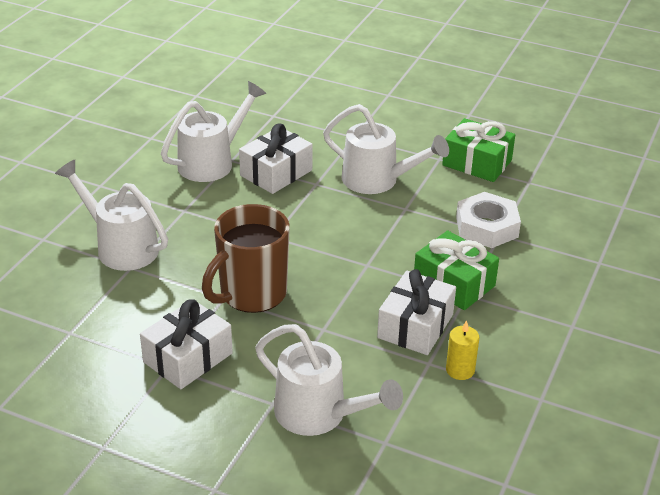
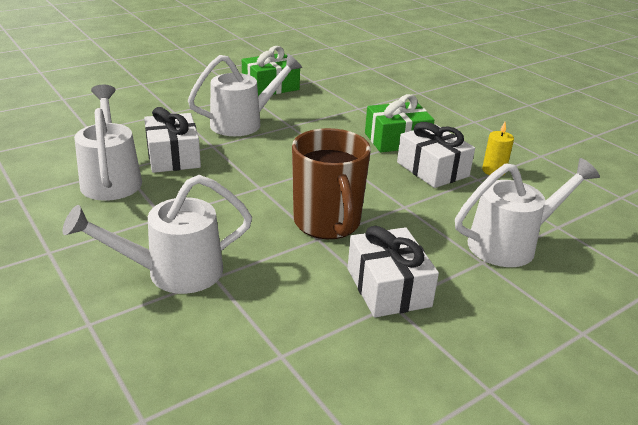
camera: 60 degrees left, 5 degrees down
white nut [456,192,521,248] -> none

